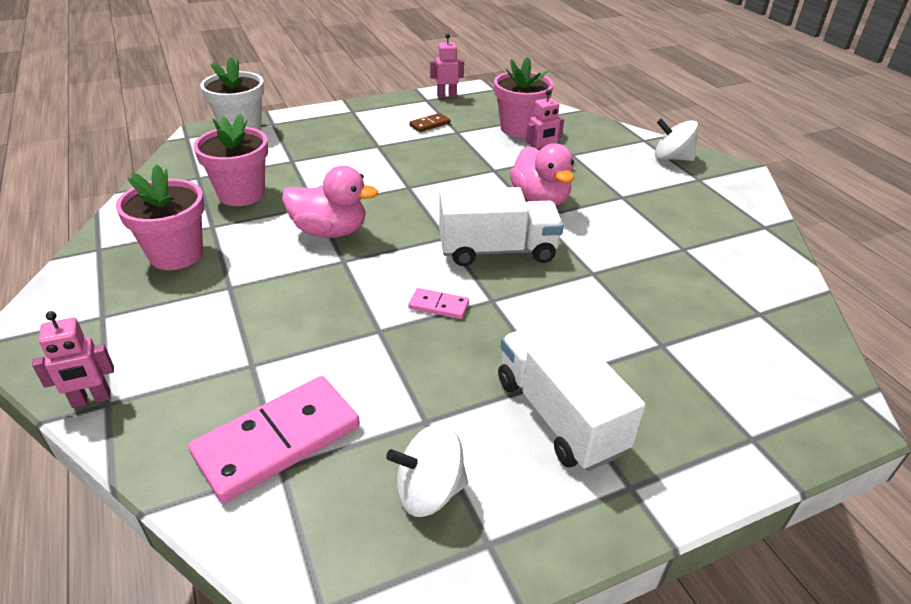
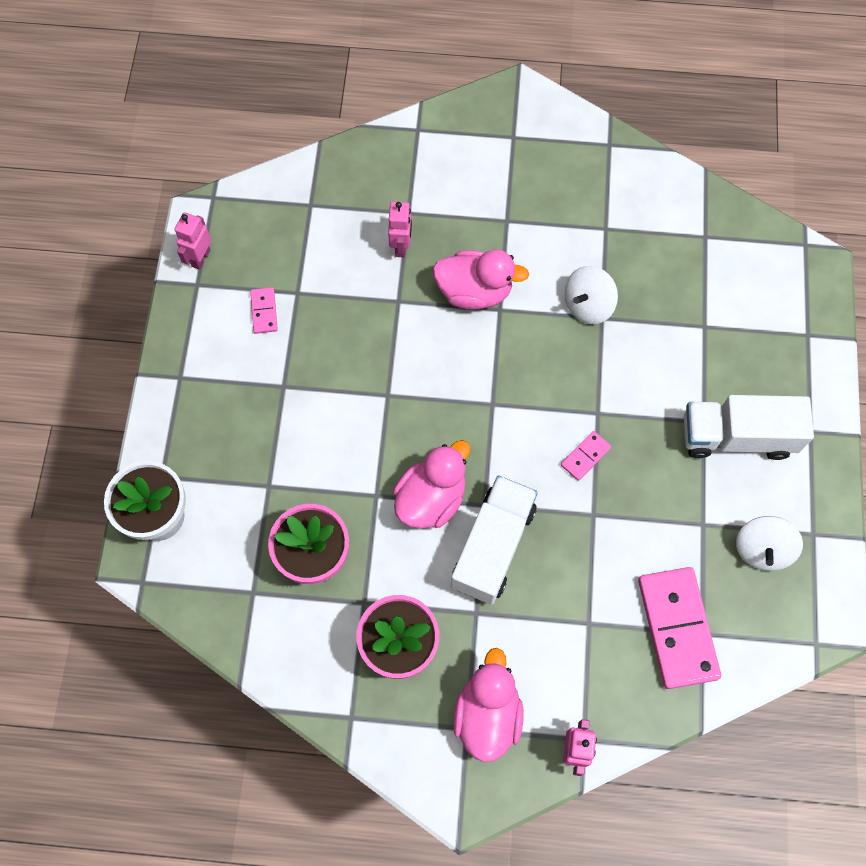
camera: 60 degrees left, 30 degrees up
brown domino [409,113,451,132] -> pink domino [250,287,278,334]
white truck [439,187,564,266] -> white truck moved to [451,476,538,605]
pink flower pot [494,57,553,137] -> none
white spinning top [655,119,699,161] -> white spinning top moved to [565,266,618,324]
none -> pink duck [453,648,524,762]

